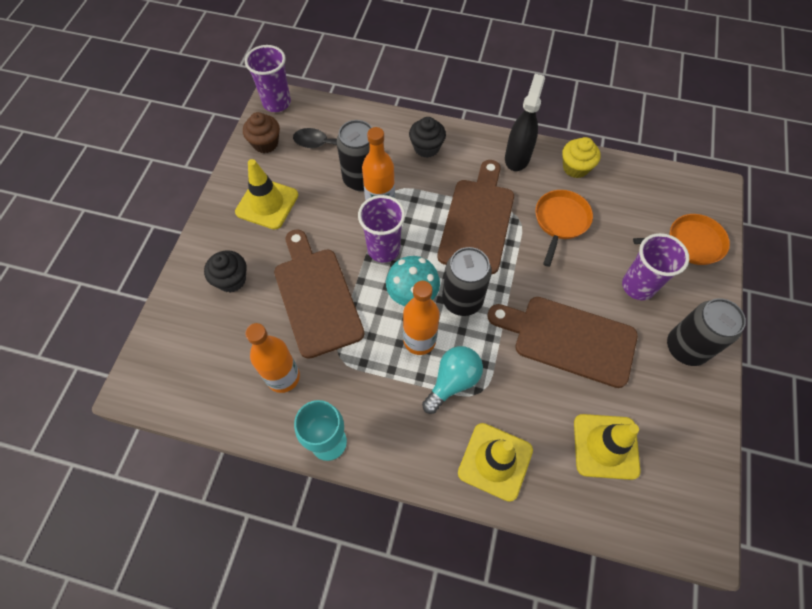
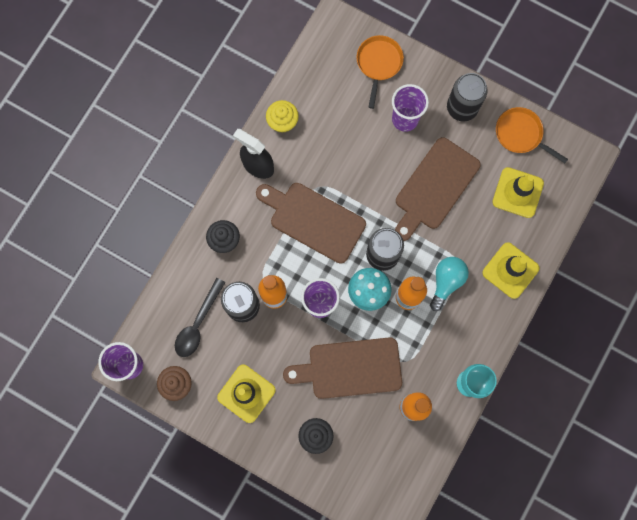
camera: 75 degrees left, 15 degrees up
turquoise light bulb [422,346,483,414] -> turquoise light bulb turned 60 degrees clockwise [430,257,469,311]
orange pan [535,190,593,267] -> orange pan moved to [496,107,568,163]

